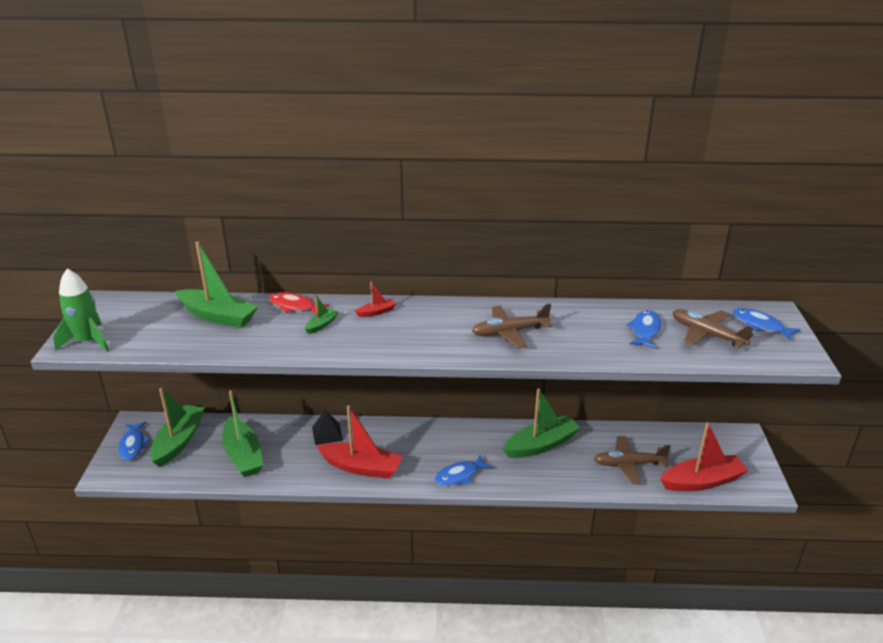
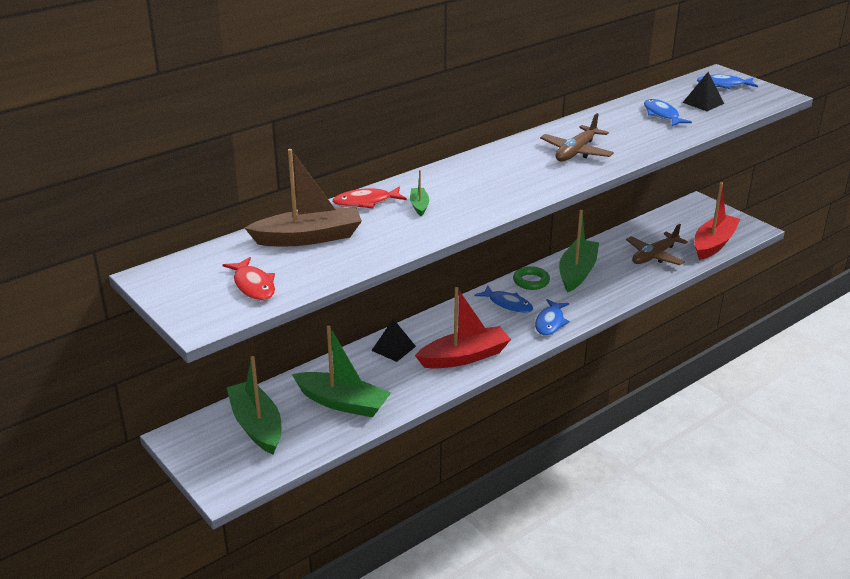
camera: 40 degrees left, 0 degrees up
green rocket [53,269,109,352] -> none
blue fish [118,421,150,461] -> blue fish moved to [474,286,533,313]
green boat [175,241,259,328] -> brown boat [245,149,362,246]
red boat [355,282,396,317] -> none
brown plane [673,309,754,348] -> black pyramid [683,72,724,111]
none -> red fish [223,257,275,301]
none -> green ring [513,266,550,290]

